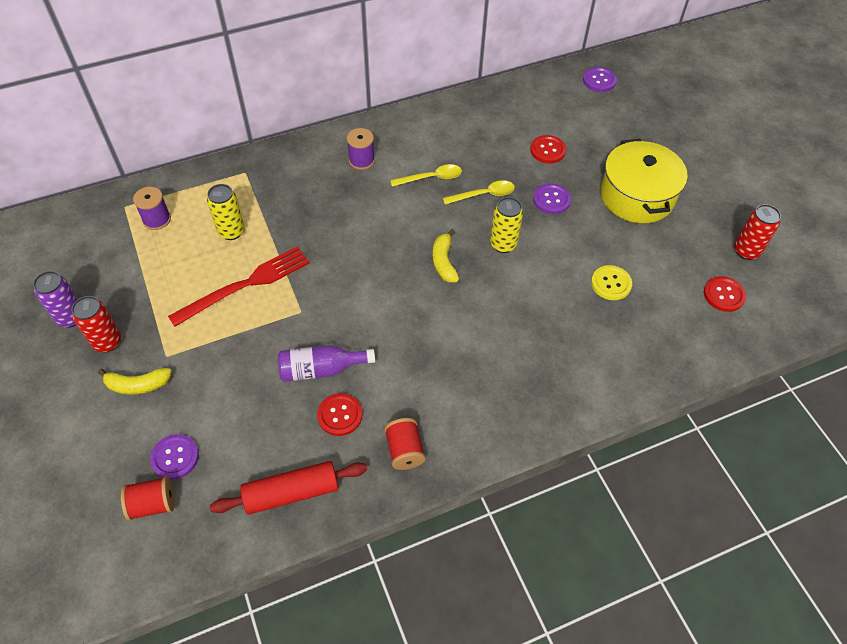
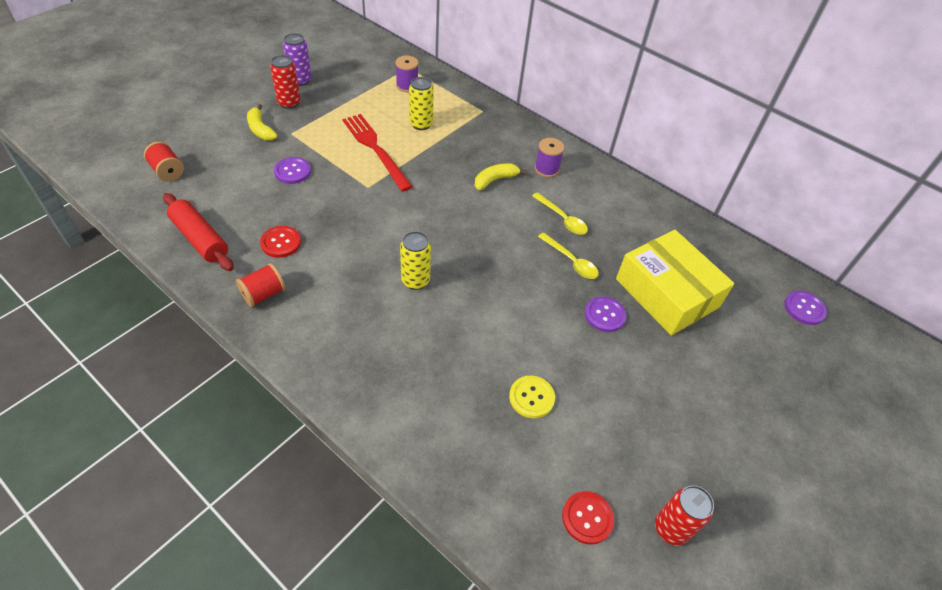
camera: 60 degrees right, 5 degrees down
purple button [150,434,199,480] -> purple button moved to [274,157,311,184]
red fork [168,246,310,327] -> red fork turned 150 degrees counterclockwise [342,114,413,192]
purple bottle [278,345,375,382] -> none
yellow banana [432,229,459,283] -> yellow banana moved to [475,163,527,190]
yellow can [490,197,523,253] -> yellow can moved to [400,231,431,290]
red button [530,135,566,163] -> yellow box [616,230,734,335]
yellow pot [600,139,687,223] -> none

